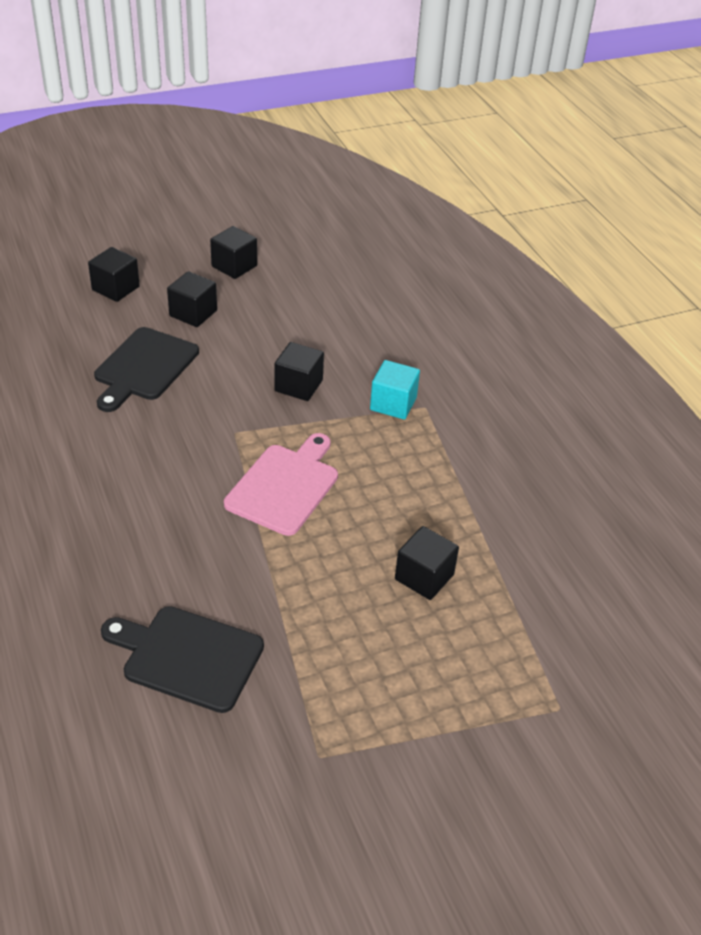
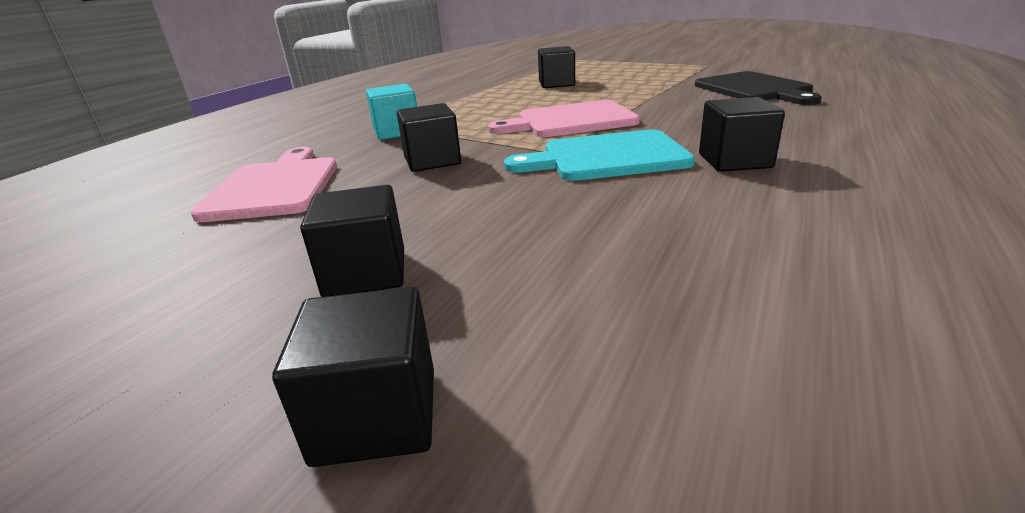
camera: 125 degrees left, 15 degrees down
black cutting board [94,327,199,412] -> none
black cube [210,226,257,279] -> black cube moved to [699,97,785,172]
none -> pink cutting board [191,147,337,222]
none -> turquoise cutting board [504,129,695,181]

